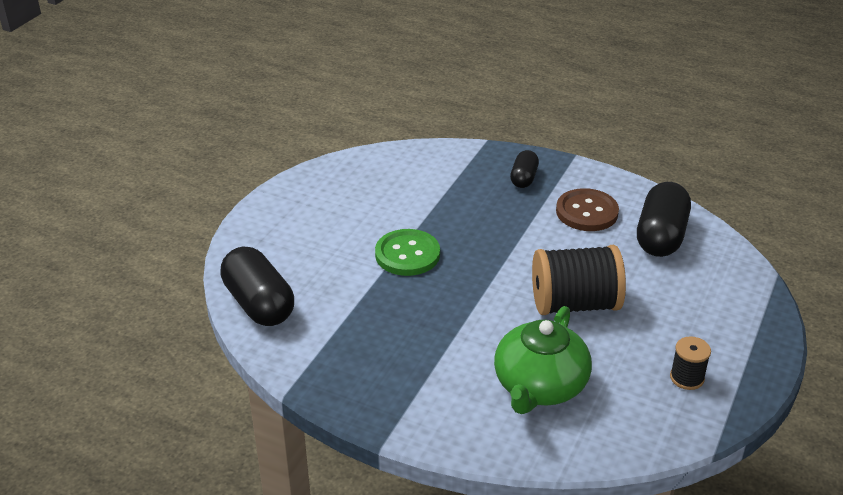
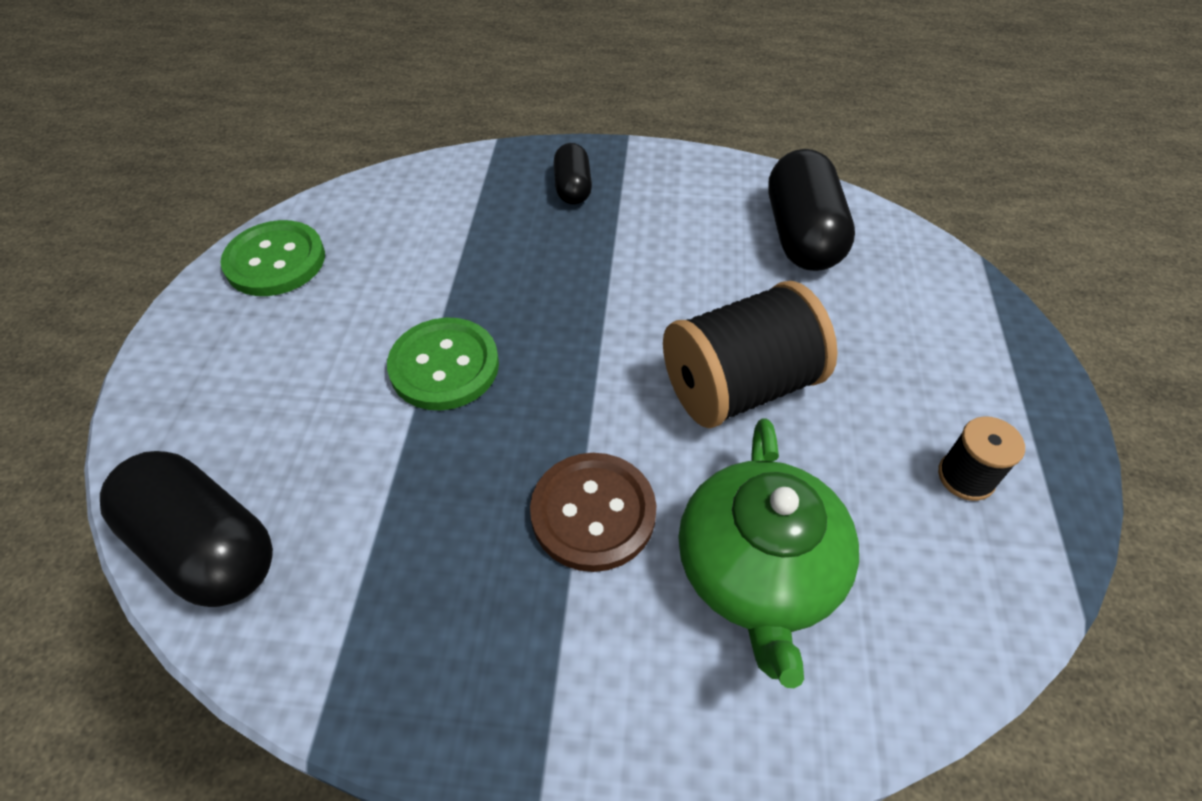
camera: 20 degrees left, 15 degrees up
brown button [556,188,619,231] -> brown button moved to [530,453,656,572]
none -> green button [221,220,325,296]

